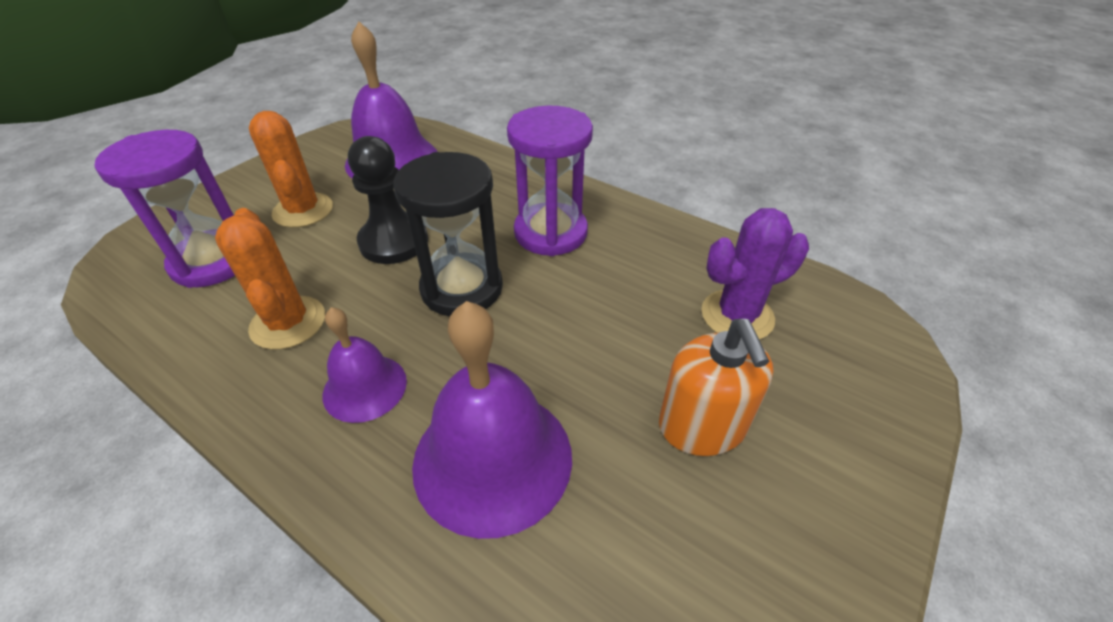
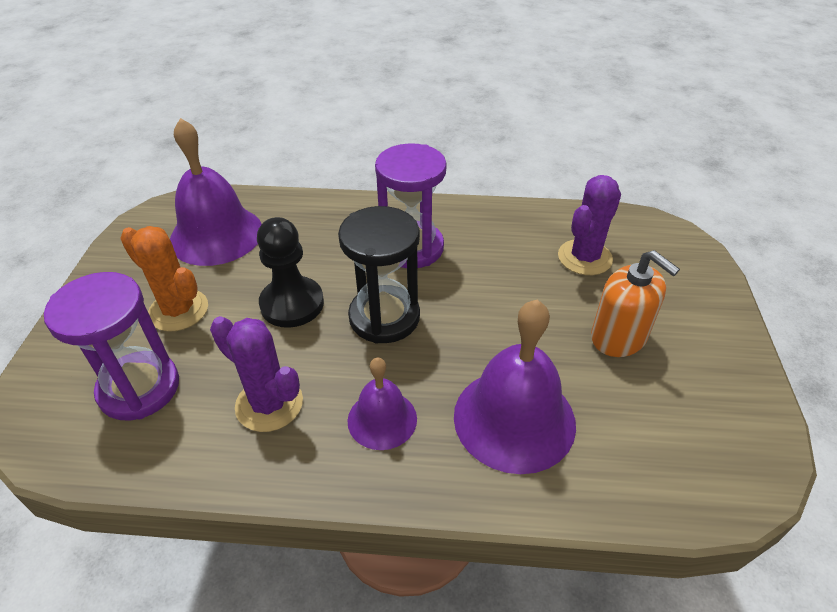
camera: 30 degrees left, 0 degrees up
orange cactus [215,208,325,350] -> purple cactus [210,316,303,432]

